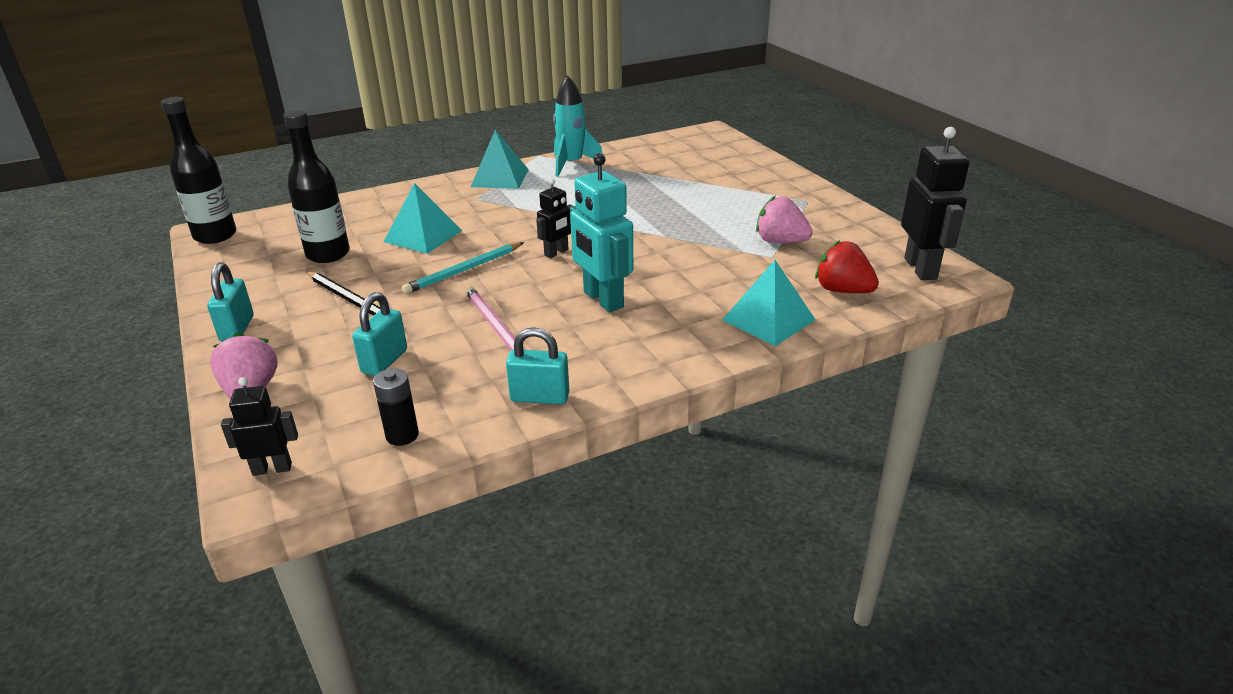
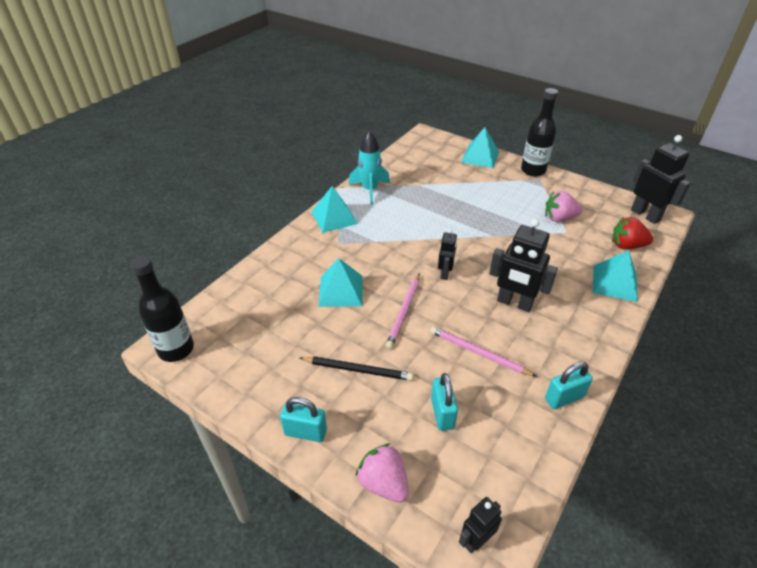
camera: 30 degrees left, 10 degrees up
turquoise padlock [207,262,254,341] -> turquoise padlock turned 45 degrees counterclockwise [280,397,327,442]
black bottle [283,110,350,263] -> black bottle moved to [521,88,558,177]
black battery [373,368,419,446] -> none
turquoise pencil [402,242,524,294] -> pink pencil [386,273,420,349]
turquoise robot [570,153,633,312] -> black robot [489,218,558,312]
none -> turquoise pyramid [461,127,499,168]

